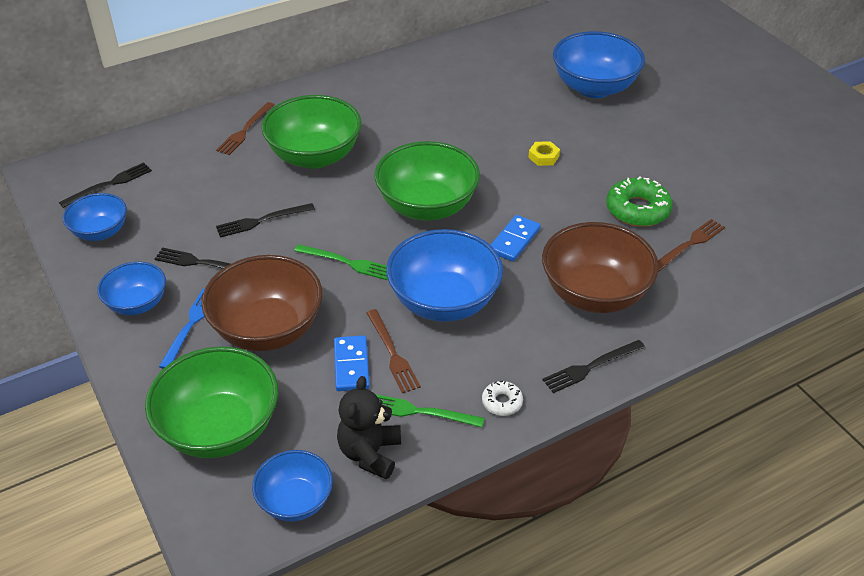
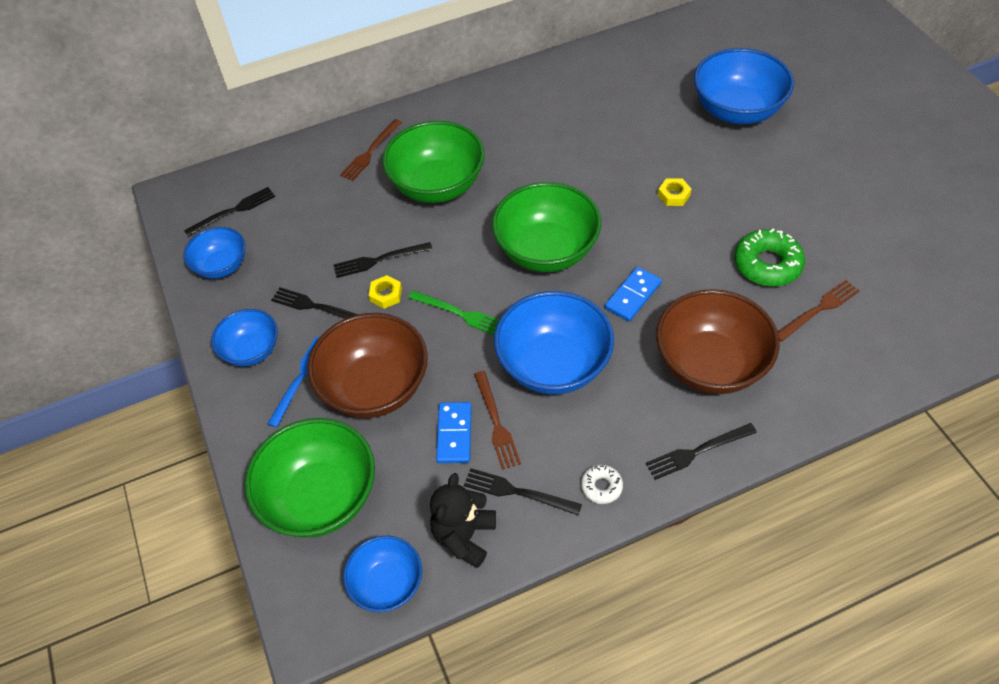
camera: 10 degrees right, 10 degrees up
green fork [375,394,485,428] -> black fork [464,468,582,516]
none -> yellow nut [369,275,402,309]

